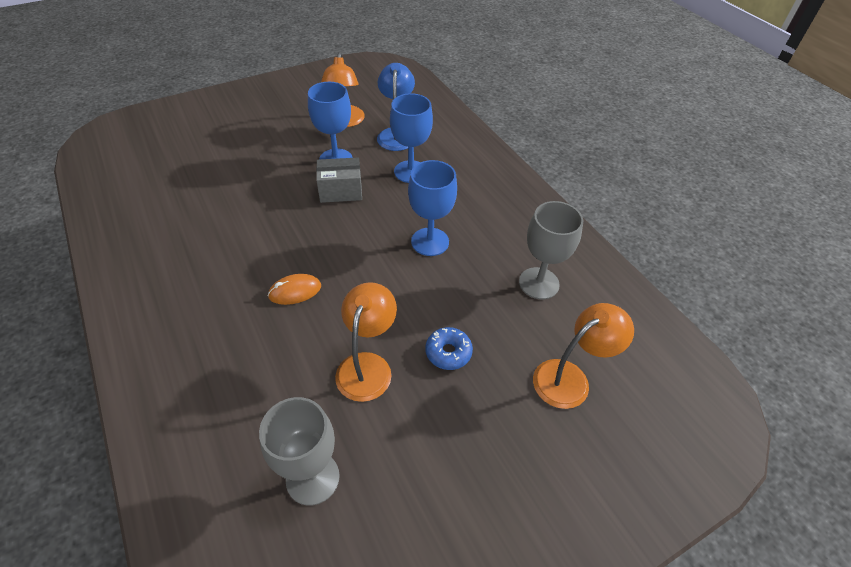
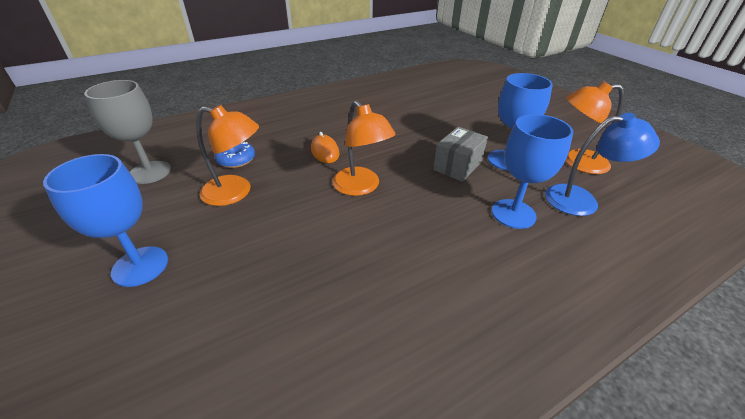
camera: 90 degrees right, 10 degrees down
grey box [316,158,362,203] -> grey box turned 45 degrees clockwise [433,127,488,182]
blue goblet [408,160,457,256] -> blue goblet moved to [43,154,168,287]
blue donut [425,327,473,370] -> blue donut moved to [215,142,255,168]
grey goblet [519,201,583,299] -> none
orange lamp [533,303,634,409] -> orange lamp moved to [332,100,396,196]

